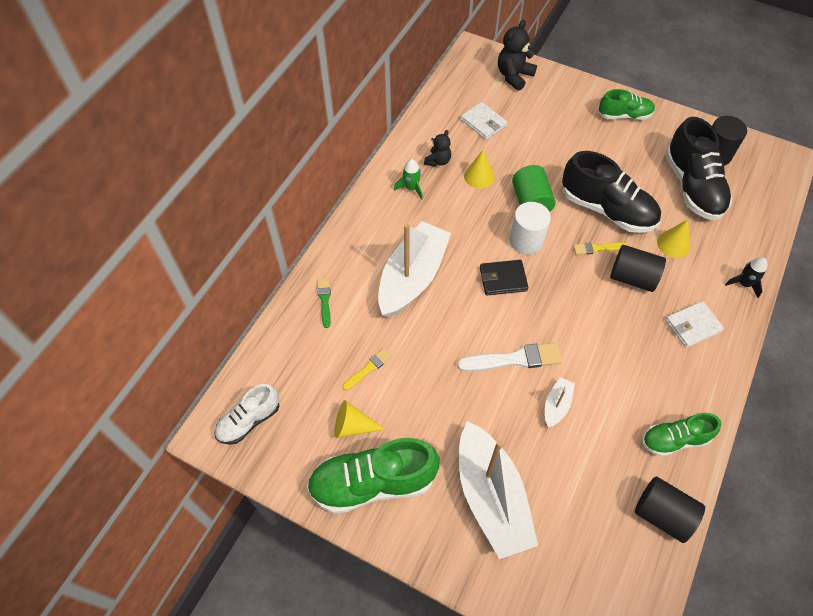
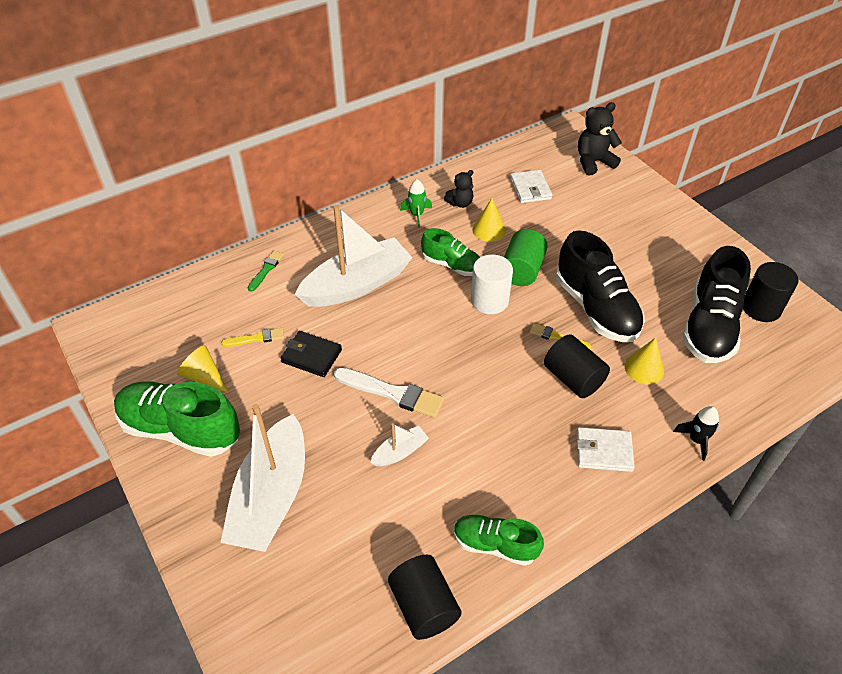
camera: 30 degrees right, 10 degrees down
white shoe [214,384,279,445] -> none
black wallet [480,260,528,296] -> black wallet moved to [281,331,342,377]
green shoe [599,89,655,120] -> green shoe moved to [421,228,480,276]

